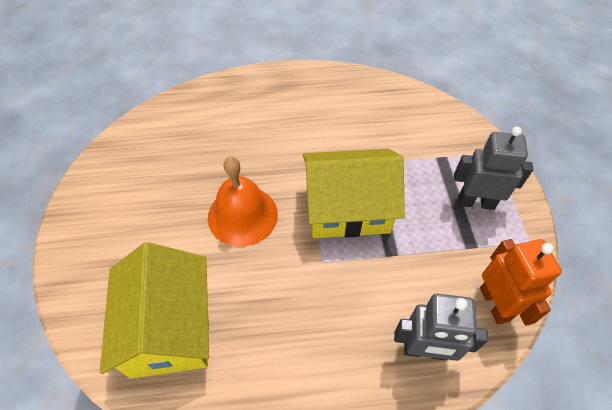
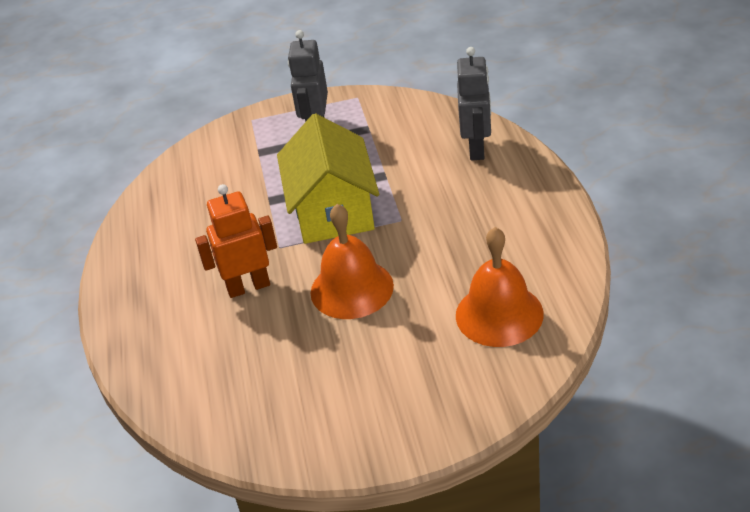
camera: 90 degrees left, 15 degrees down
yellow house [100,242,209,379] -> orange bell [456,227,544,347]
orange robot [480,239,562,326] -> orange robot moved to [195,184,277,298]

